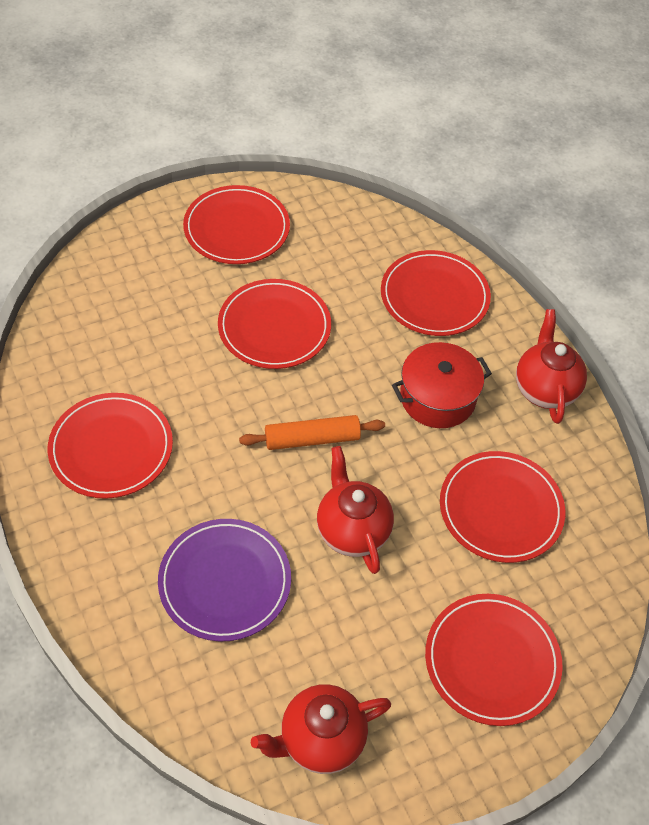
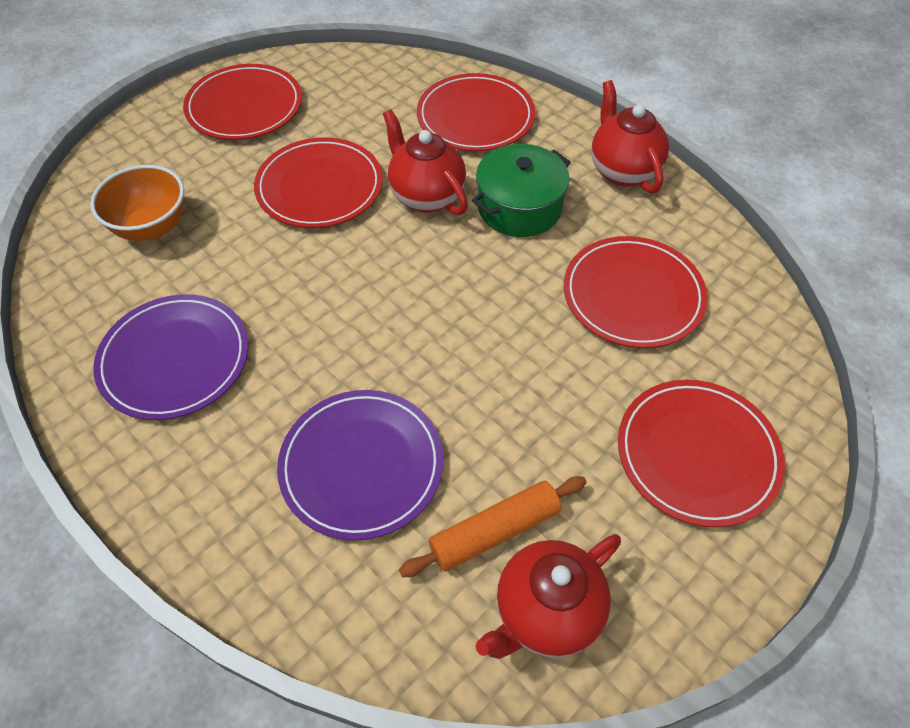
camera: 15 degrees left, 0 degrees up
red plate [48,393,173,499] -> purple plate [93,294,248,420]
orange rolling pin [239,415,385,450] -> orange rolling pin moved to [399,476,586,577]
red teapot [317,446,394,574] -> red teapot moved to [383,109,468,215]
red pot [392,342,492,428] -> green pot [472,144,571,237]
none -> orange bowl [90,165,184,241]

